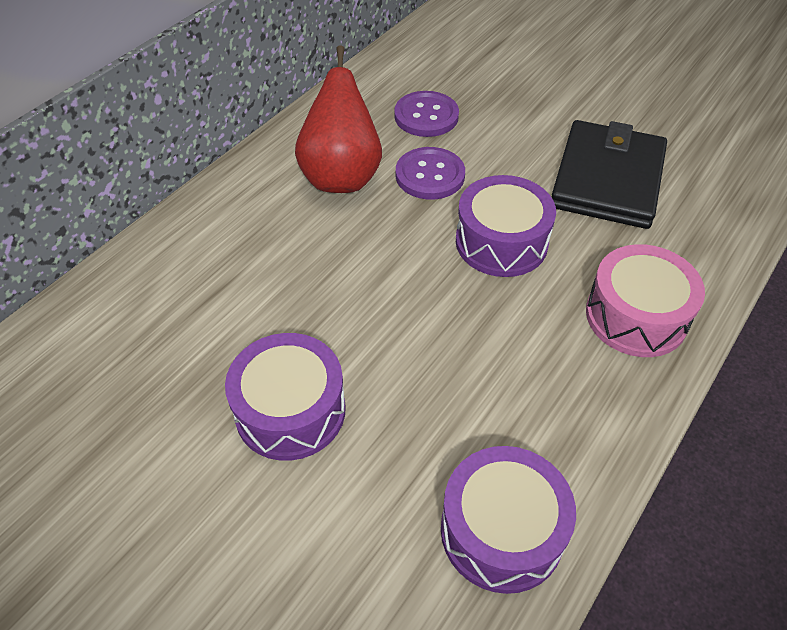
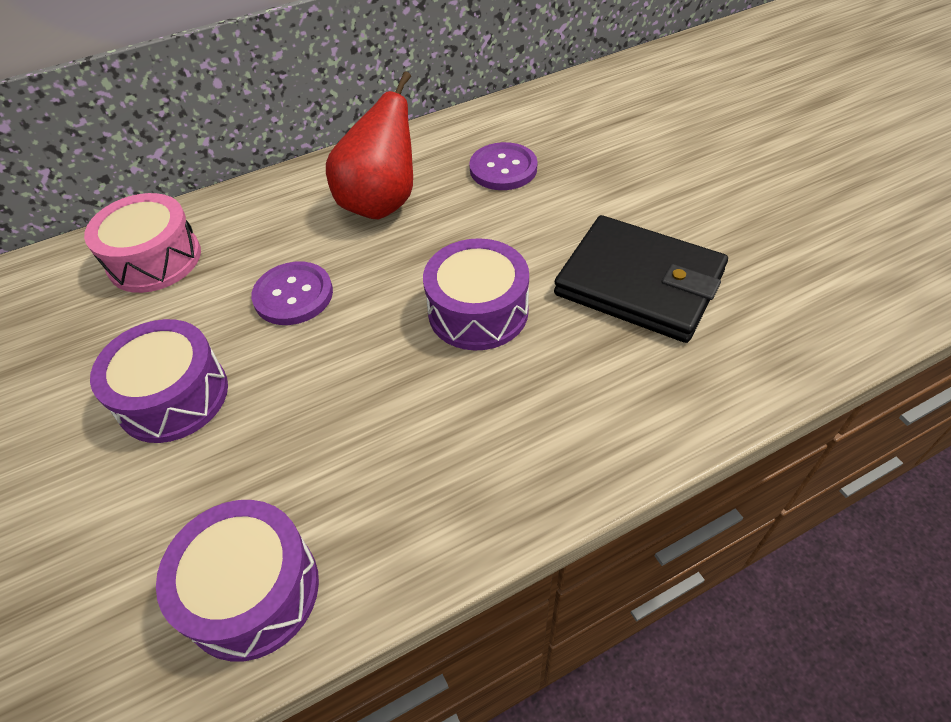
camera: 30 degrees right, 0 degrees up
purple button [396,147,465,200] -> purple button moved to [251,262,333,325]
black wallet [552,120,667,229] -> black wallet turned 75 degrees clockwise [554,215,728,343]
pink drum [586,244,705,357] -> pink drum moved to [84,193,201,293]

